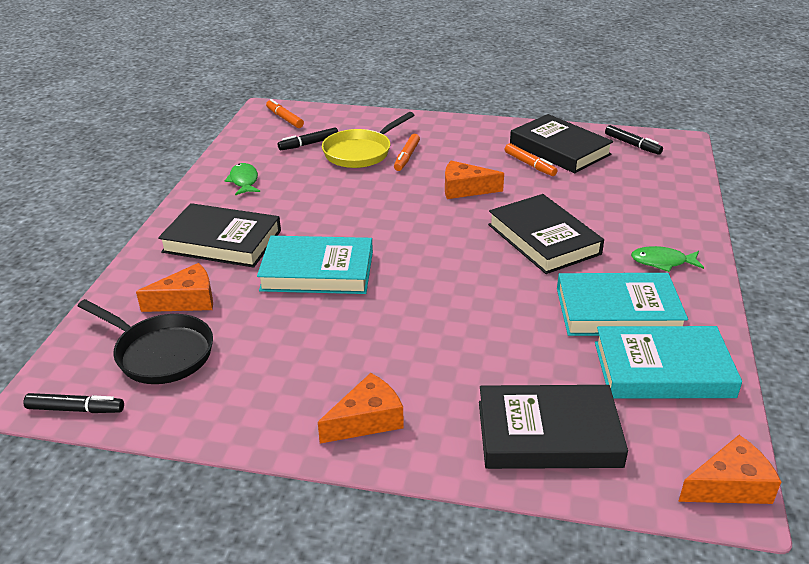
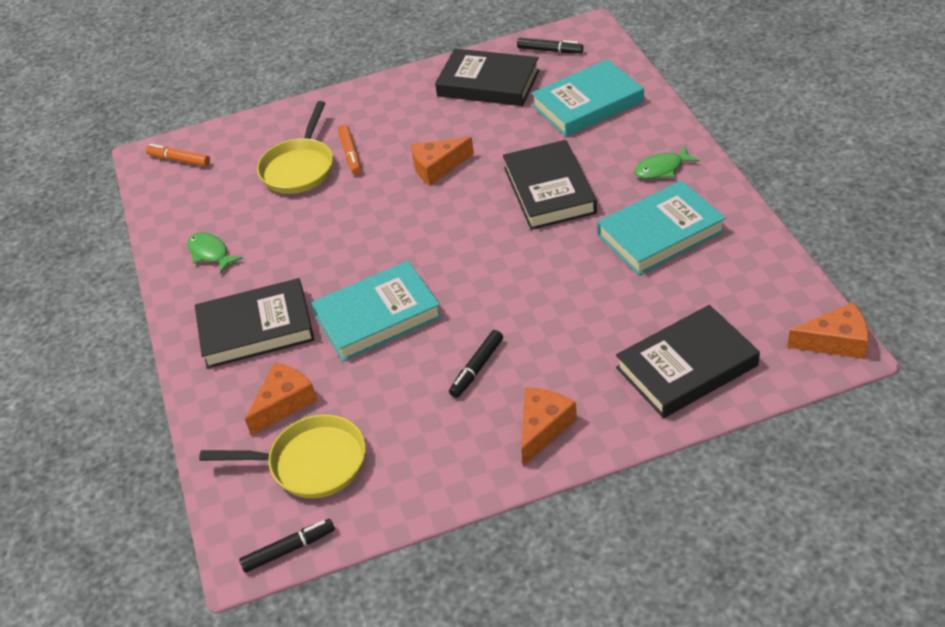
camera: 25 degrees left, 10 degrees up
black pan [78,299,213,384] -> yellow pan [199,414,366,498]
black marker [278,127,338,150] -> black marker moved to [449,330,503,398]
black book [488,194,604,274] -> black book turned 45 degrees clockwise [503,140,597,230]
orange marker [505,143,558,176] -> none
turquoise book [595,326,742,398] -> turquoise book moved to [531,59,644,137]
orange cheese [678,435,781,504] -> orange cheese turned 45 degrees clockwise [787,302,869,359]

